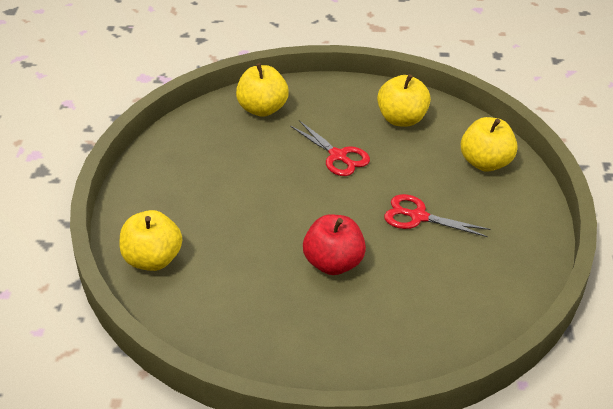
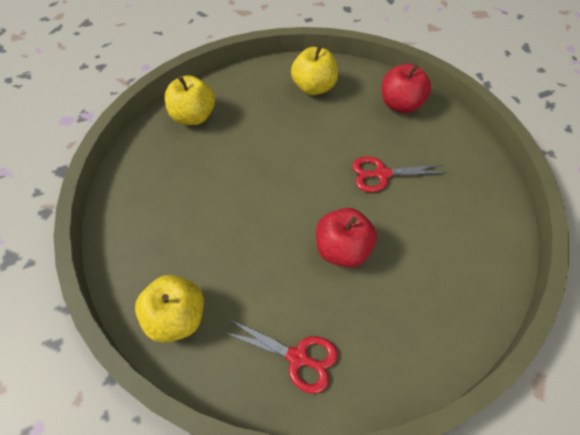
camera: 25 degrees left, 15 degrees up
red scissors [290,120,370,176] -> red scissors moved to [223,319,338,393]
yellow apple [461,117,518,172] -> red apple [382,64,431,113]

